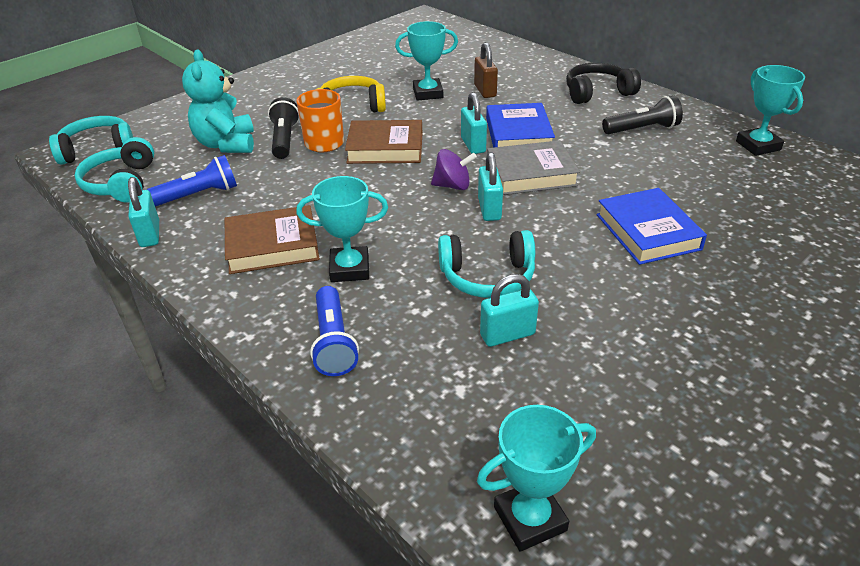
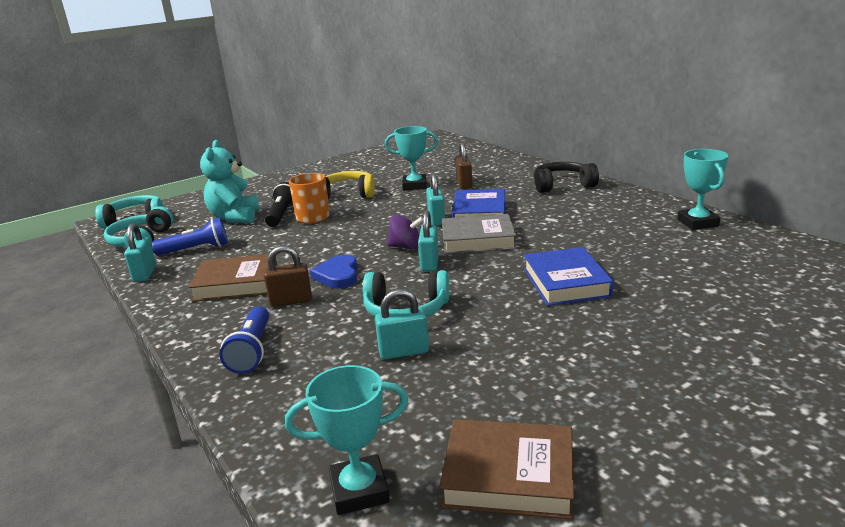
camera: 10 degrees right, 15 degrees down
turquoise trophy [296,176,388,282] -> brown padlock [264,246,312,307]
brown book [345,120,423,164] -> brown book moved to [439,419,574,519]
black flashlight [602,96,683,134] -> none
none -> blue heart [310,255,357,289]

